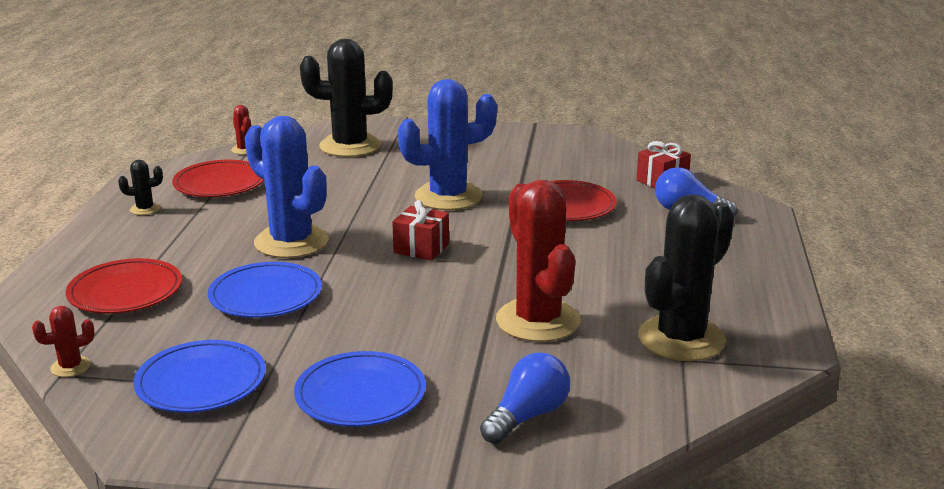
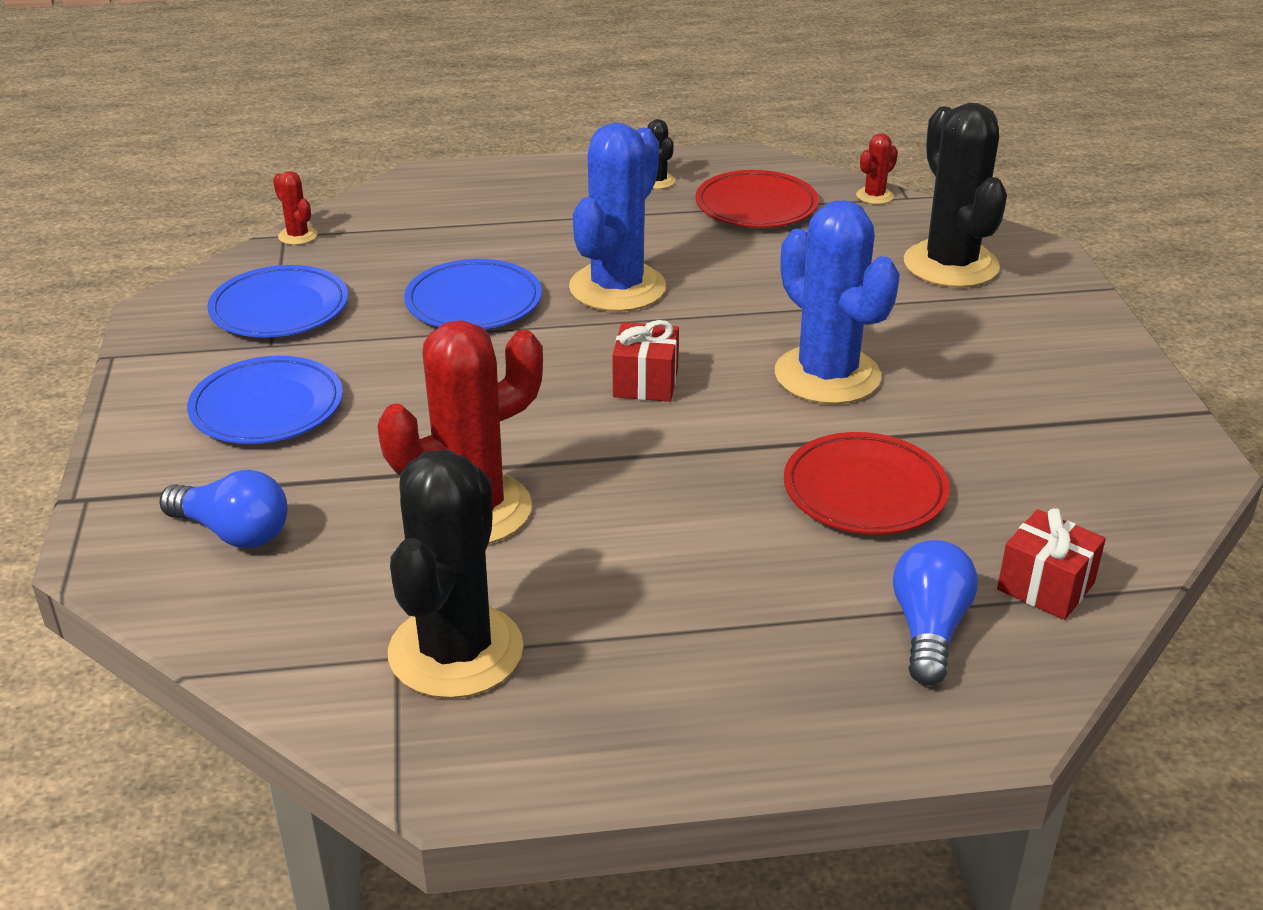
camera: 75 degrees right, 10 degrees up
red plate [66,258,182,314] -> none
black cactus [638,194,734,361] -> black cactus turned 75 degrees clockwise [388,450,524,699]

